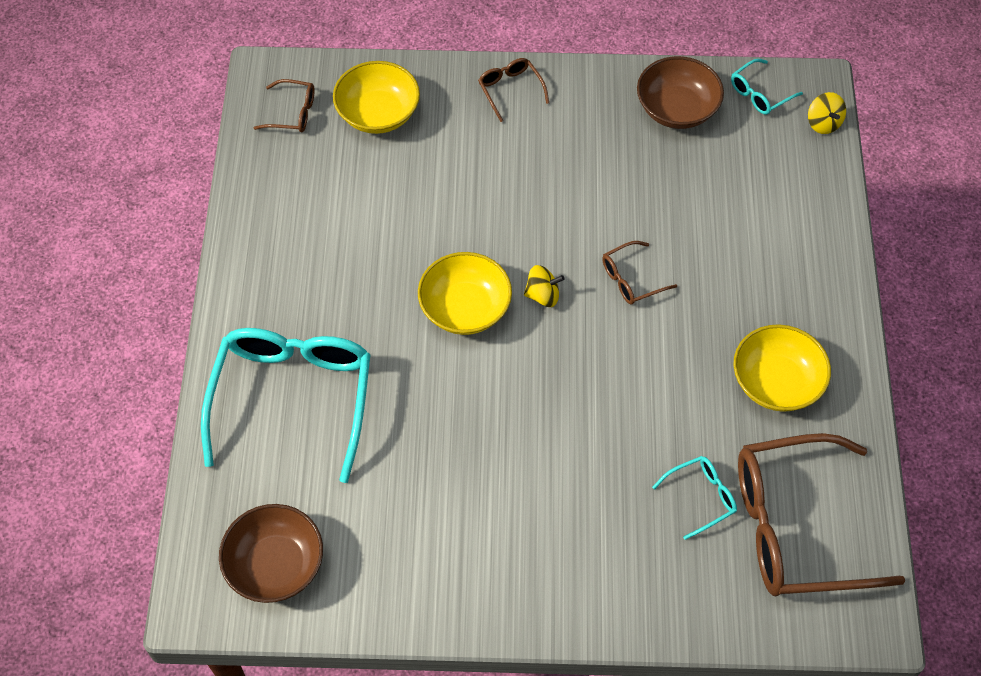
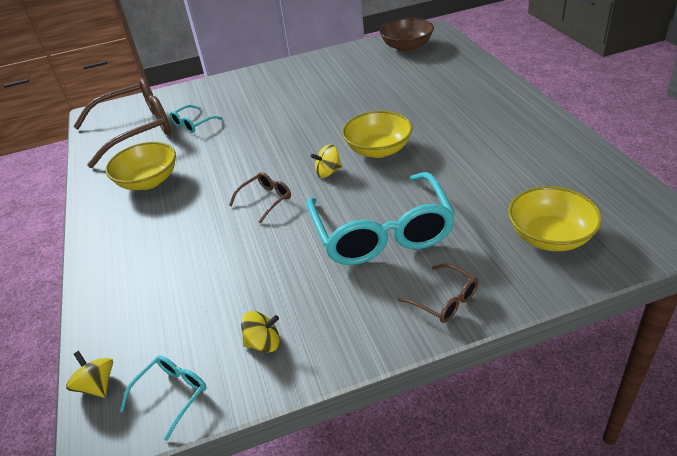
camera: 165 degrees right, 20 degrees down
turquoise glasses [201,328,371,483] -> turquoise glasses moved to [306,172,455,265]
brown glasses [254,79,315,132] -> none
brown bowl [637,56,724,129] -> yellow spinning top [241,311,280,353]

